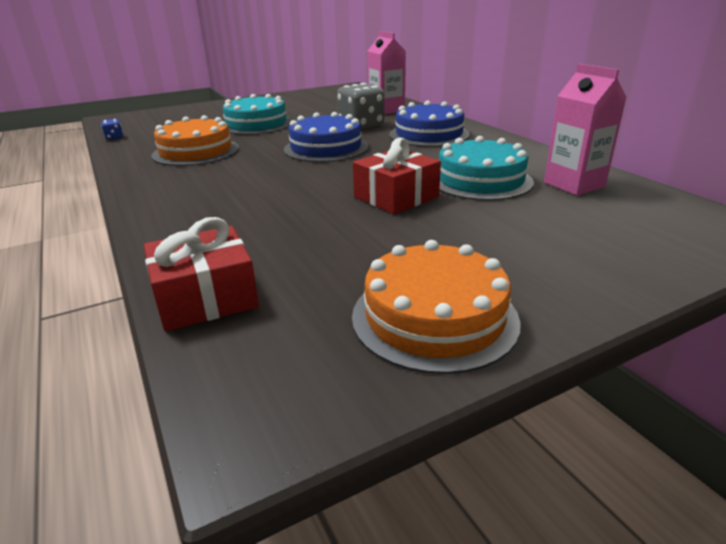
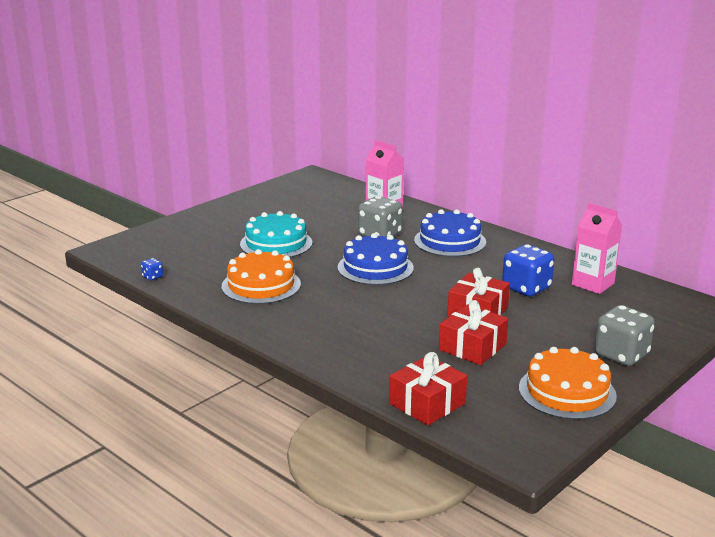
camera: 20 degrees left, 5 degrees down
turquoise cake [439,136,534,201] -> blue dice [502,244,554,296]
none -> red gift [439,300,508,365]
none -> grey dice [594,305,655,366]

